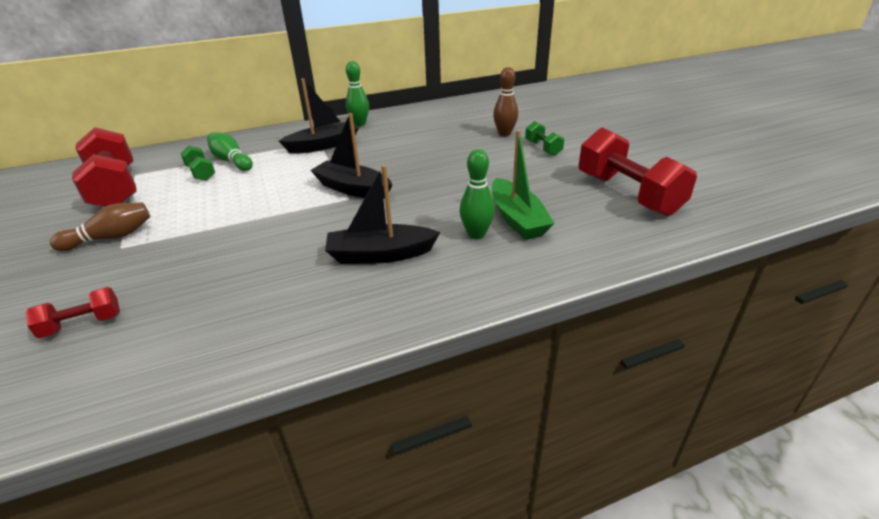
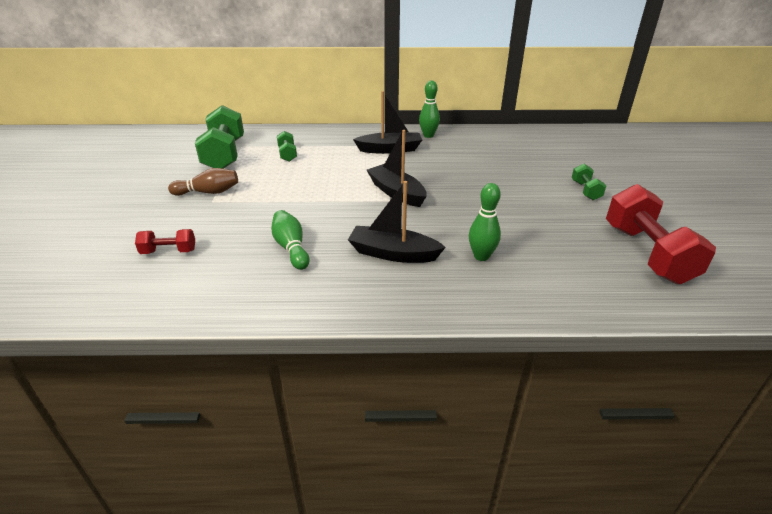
camera: 20 degrees right, 0 degrees up
red dumbbell [72,127,137,207] -> green dumbbell [195,105,244,169]
green bowling pin [207,132,253,171] -> green bowling pin moved to [271,210,310,270]
green boat [492,130,555,240] -> none
brown bowling pin [493,67,518,136] -> none

